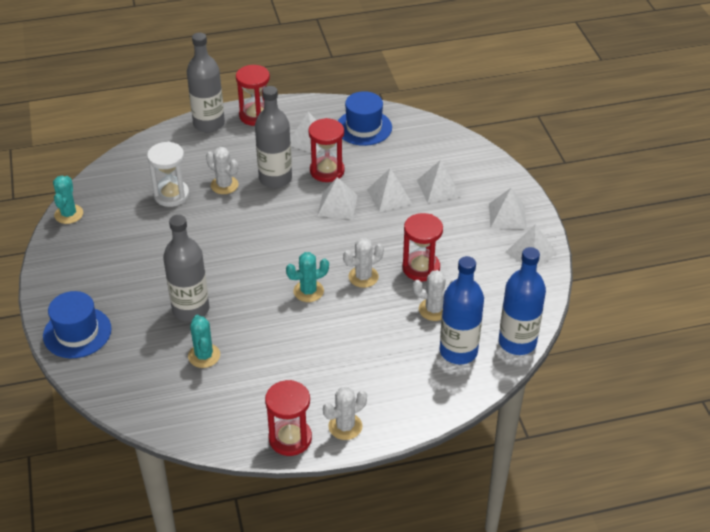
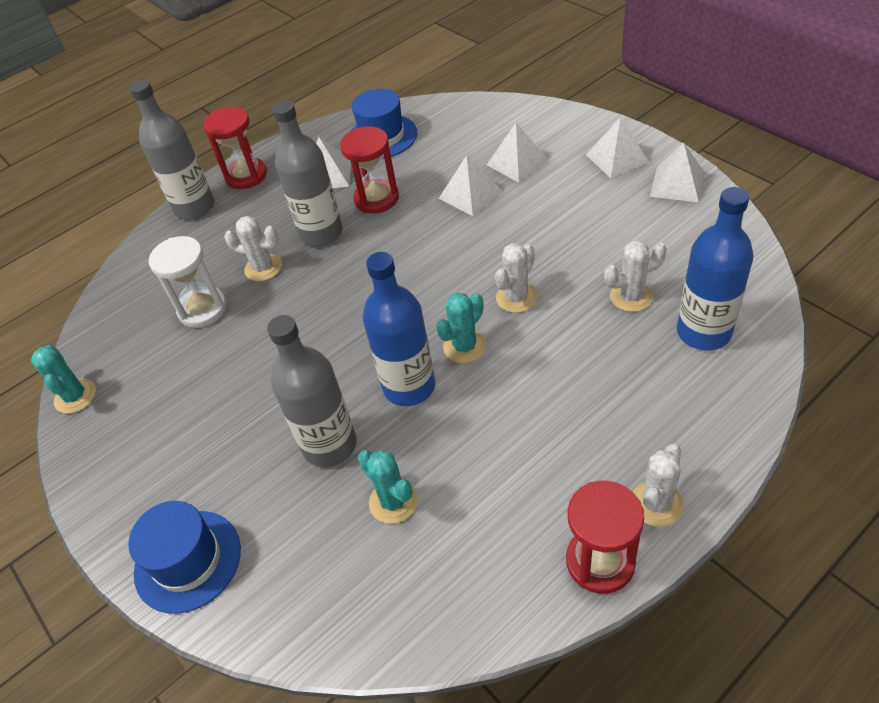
camera: 20 degrees left, 5 degrees up
white pyramid [317,177,358,219] -> none
red hourglass [402,213,443,281] -> none
blue bottle [499,247,546,355] -> blue bottle moved to [363,252,435,406]

